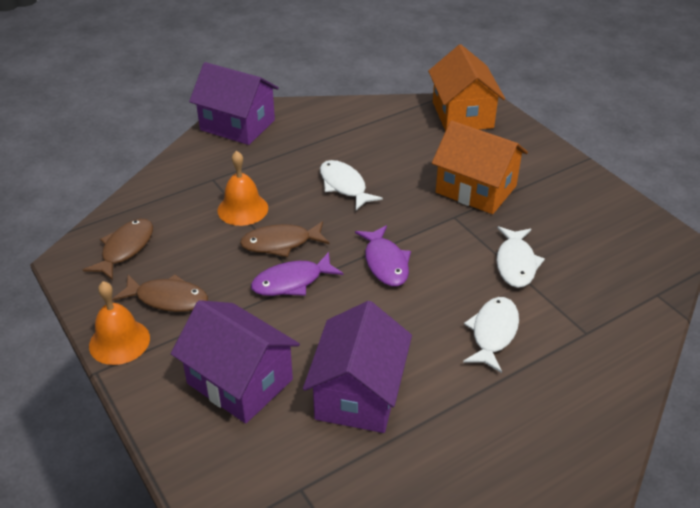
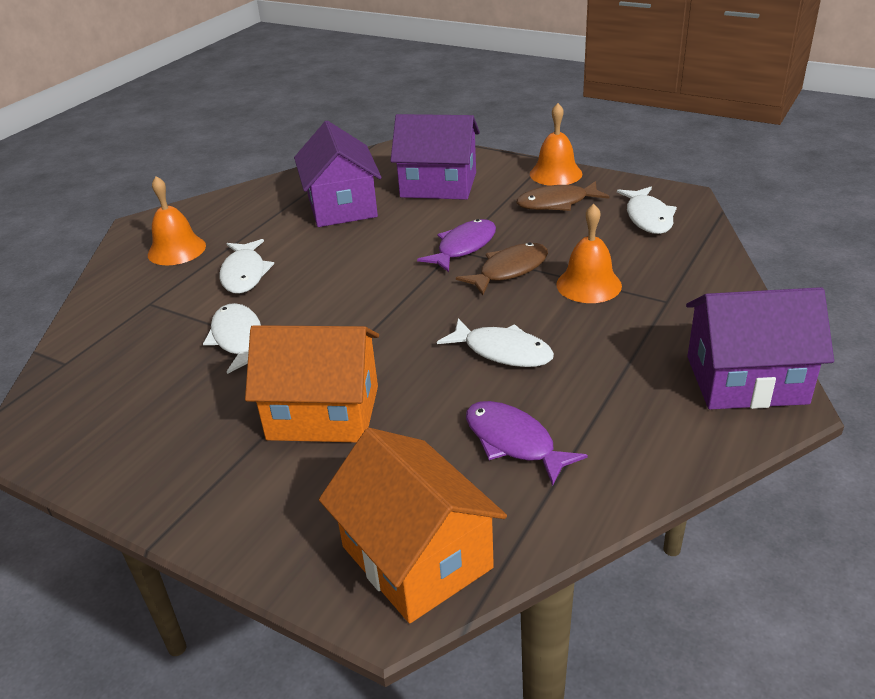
camera: 155 degrees right, 5 degrees down
brown fish [83,219,153,281] -> white fish [617,187,677,234]
purple fish [355,225,411,286] -> purple fish moved to [466,401,588,486]
none -> orange bell [148,176,206,265]

